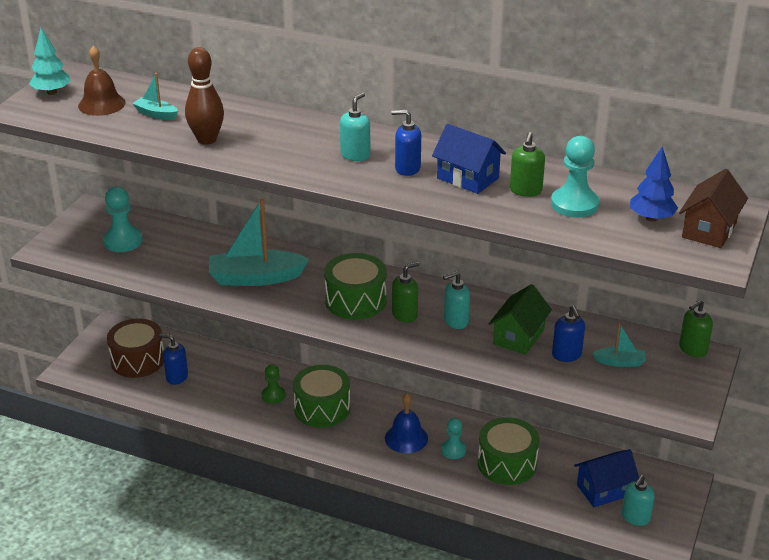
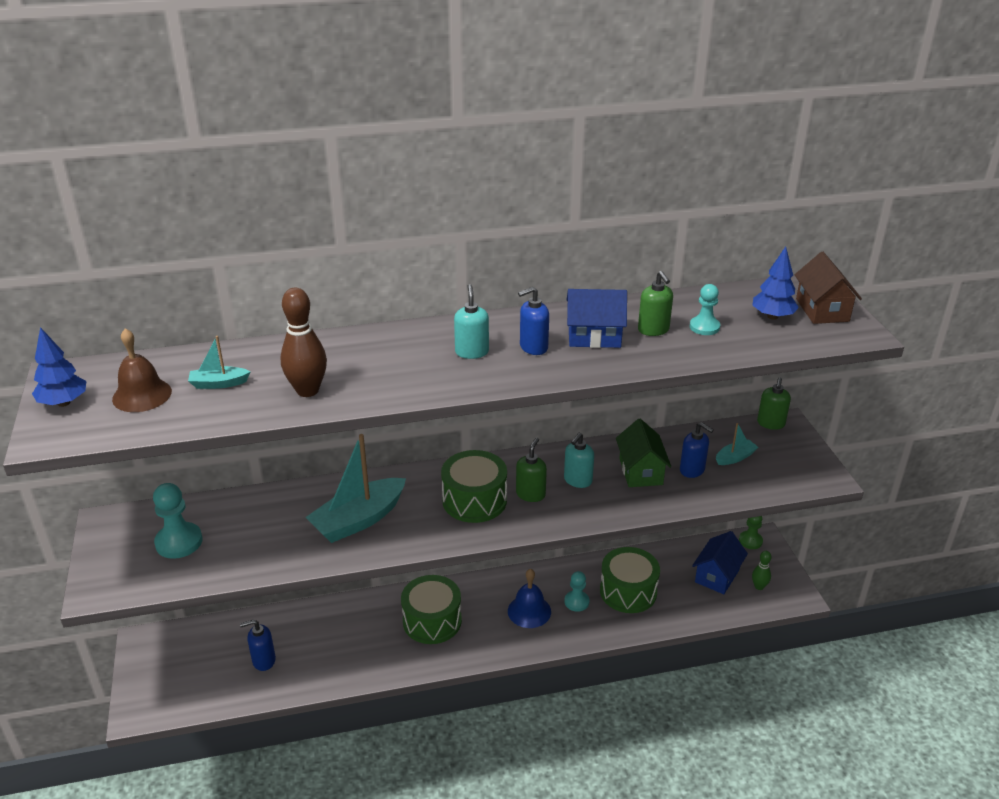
camera: 35 degrees left, 0 degrees up
turquoise tree [29,28,71,95] -> blue tree [32,327,86,407]
brown drum [107,319,164,378] -> none
green pawn [262,364,286,404] -> green pawn moved to [739,516,763,549]
turquoise pawn [551,136,599,217] -> turquoise pawn [690,284,720,335], size x0.64
turquoise soap dispenser [622,475,655,526] -> green bowling pin [752,551,771,590]

